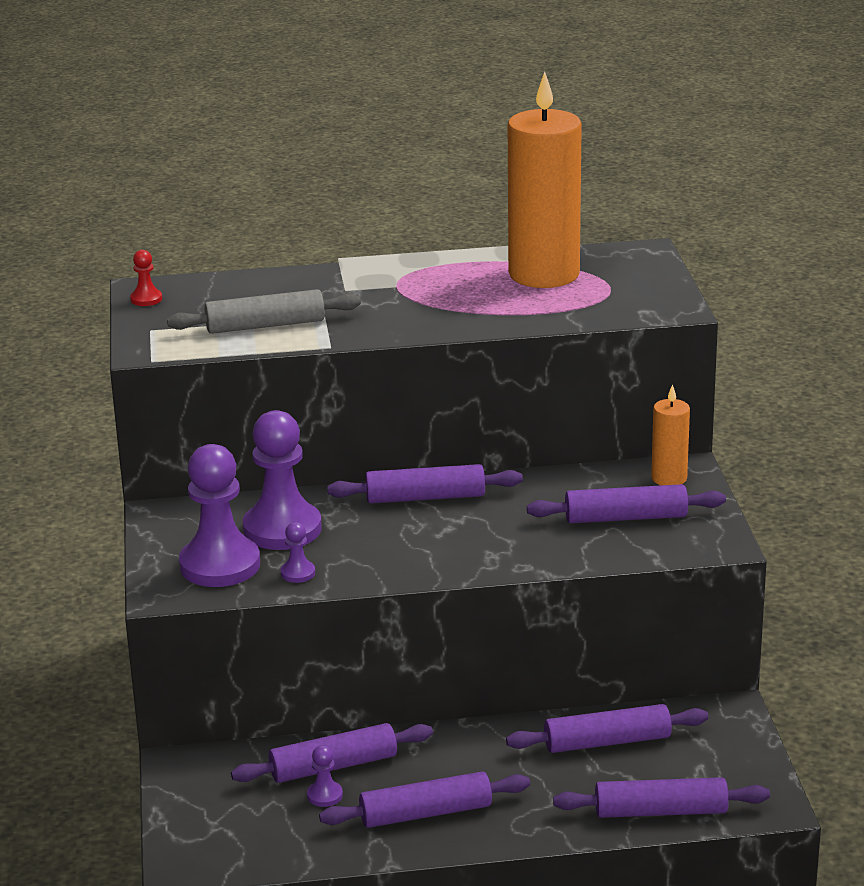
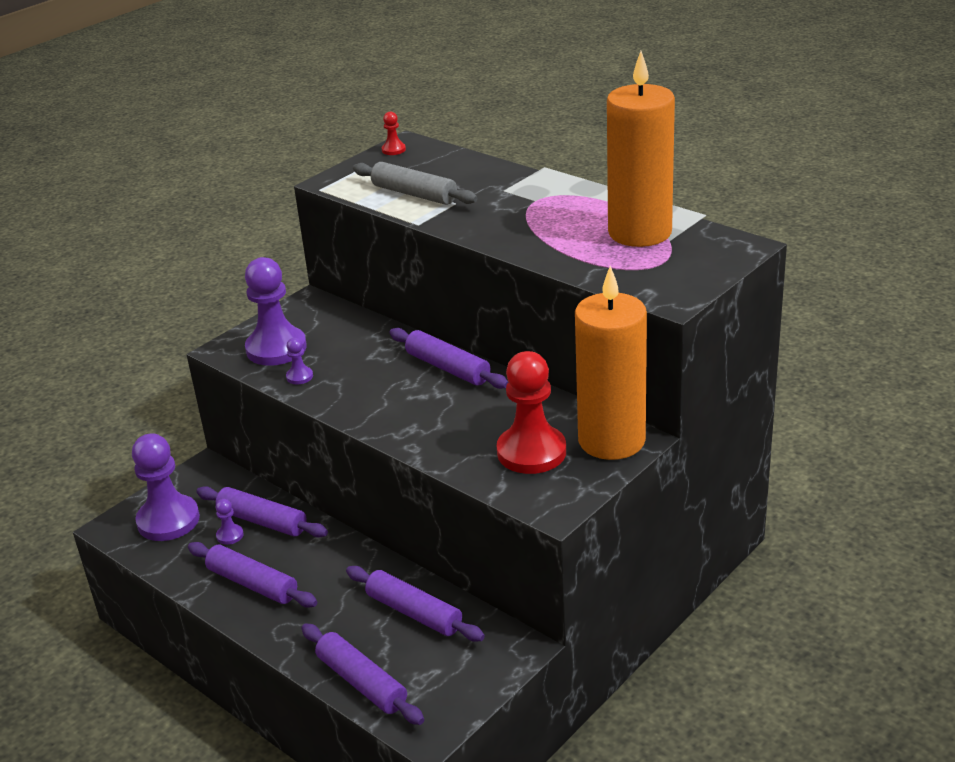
camera: 50 degrees right, 5 degrees up
purple pawn [243,410,322,550] -> purple pawn moved to [132,433,200,541]
purple rolling pin [527,484,726,523] -> red pawn [497,351,566,474]
orange candle [651,384,690,485] -> orange candle [575,266,647,460], size x2.07

